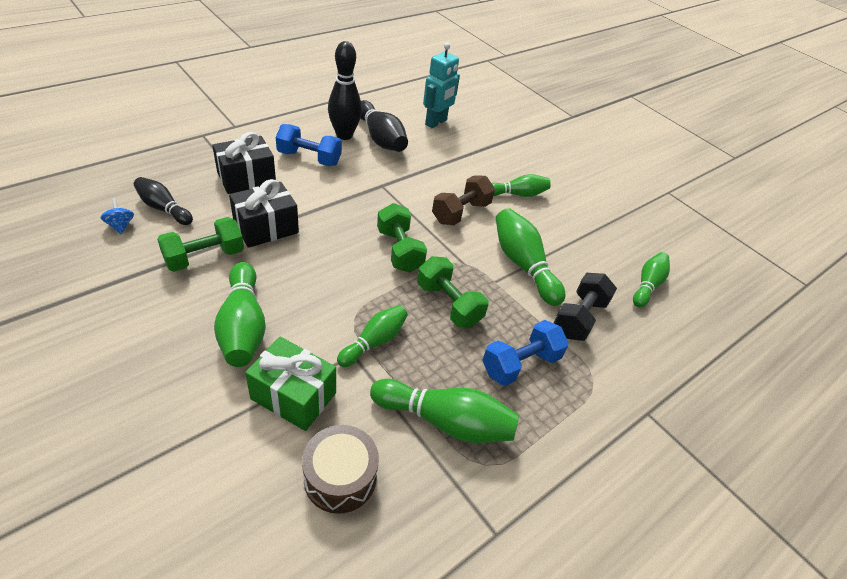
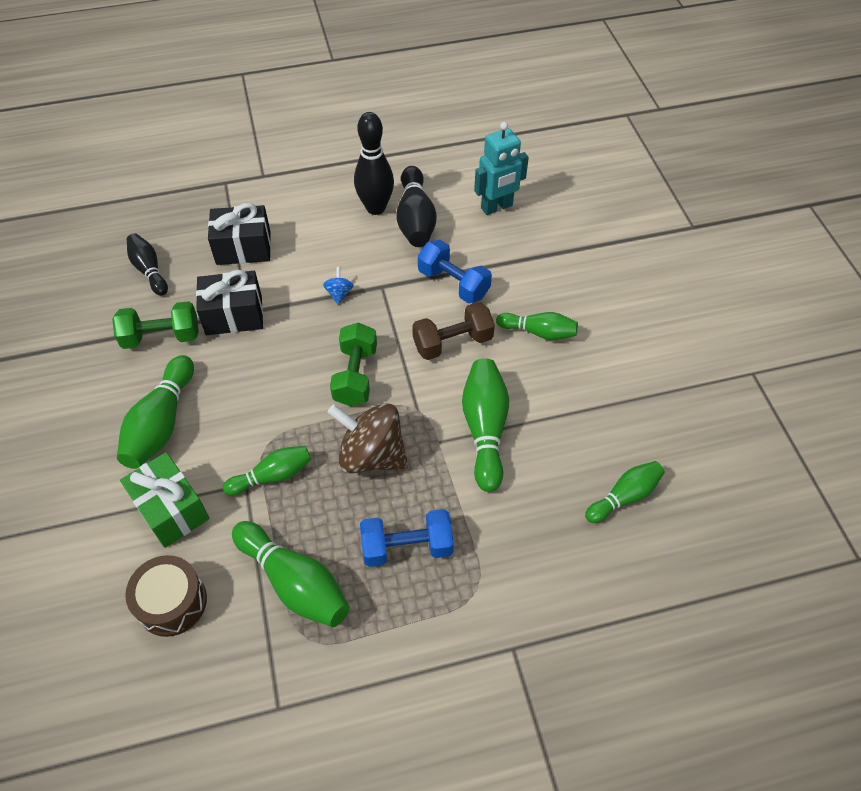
camera: 30 degrees right, 10 degrees up
blue spinning top [100,198,134,235] -> blue spinning top moved to [323,267,354,304]
blue dumbbell [276,124,342,166] -> blue dumbbell moved to [418,240,492,304]
green dumbbell [417,256,489,328] -> brown spinning top [327,403,408,473]
black dumbbell [554,273,617,341] -> none

